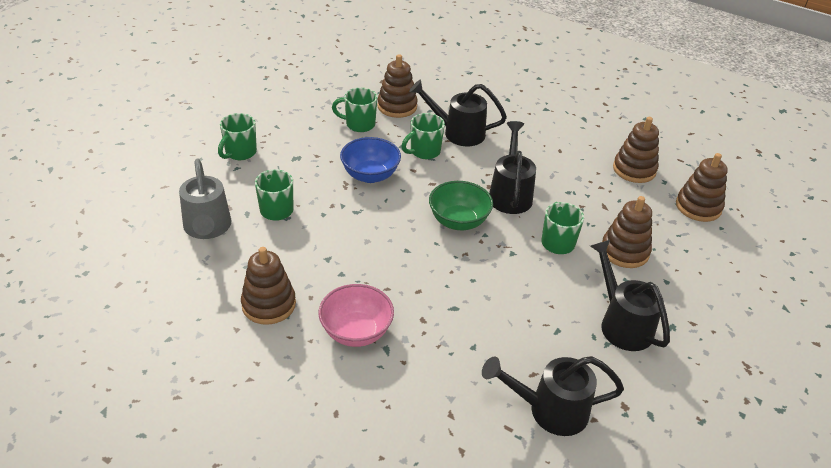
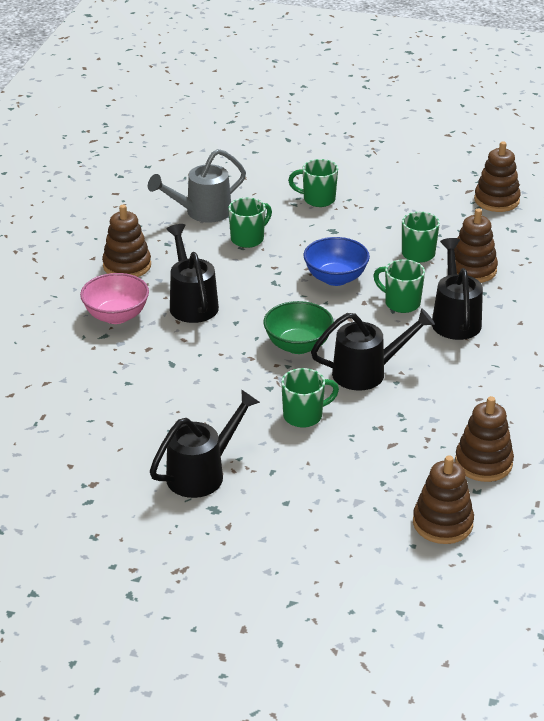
camera: 75 degrees right, 5 degrees down
black watering can [482,356,624,436] -> black watering can moved to [166,224,219,323]
brown stacking toy [602,196,652,268] -> brown stacking toy moved to [474,141,521,212]

